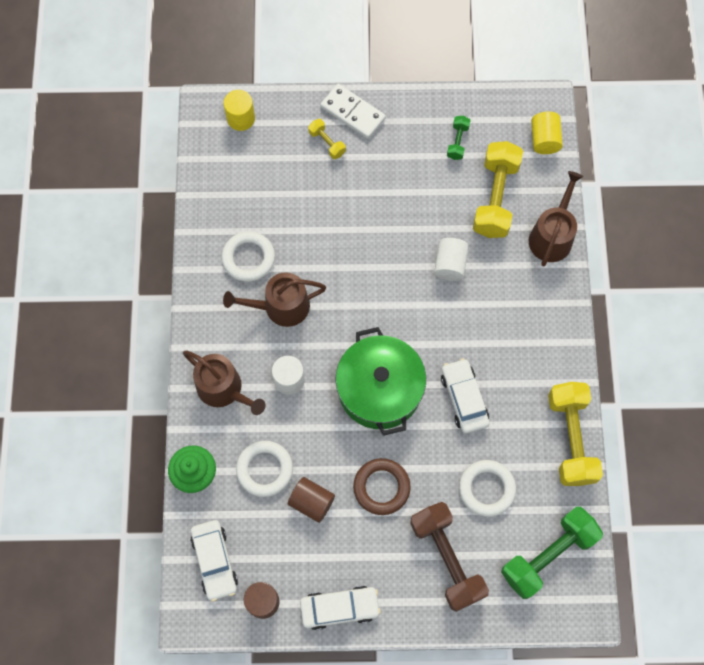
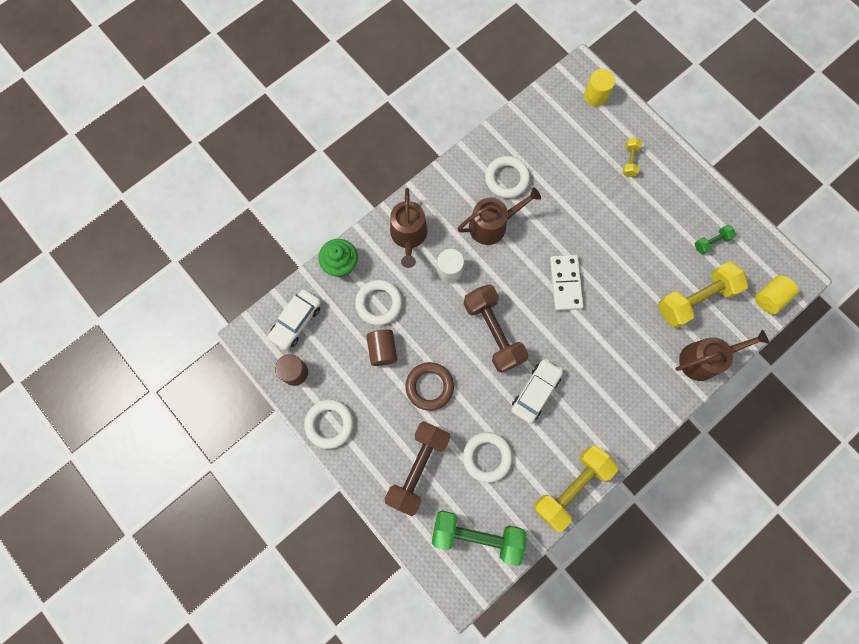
camera: 50 degrees right, 5 degrees up
brown watering can [223,272,326,327] -> brown watering can turned 120 degrees clockwise [457,187,541,245]
white car [300,586,381,630] -> white ring [304,399,354,449]
white domino [320,84,386,139] -> white domino moved to [550,255,583,311]
green pot [335,327,426,436] -> brown dumbbell [464,284,529,373]
white cylinder [434,238,469,281] -> none

